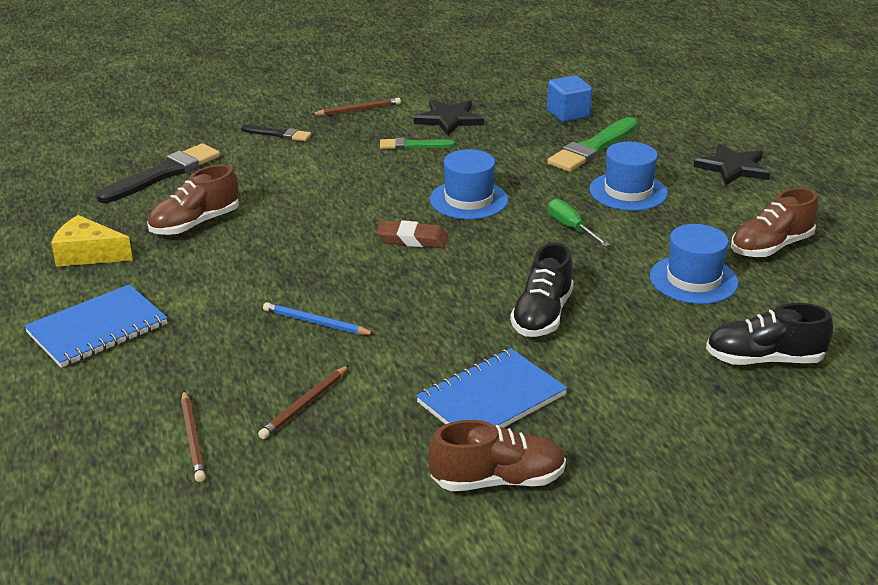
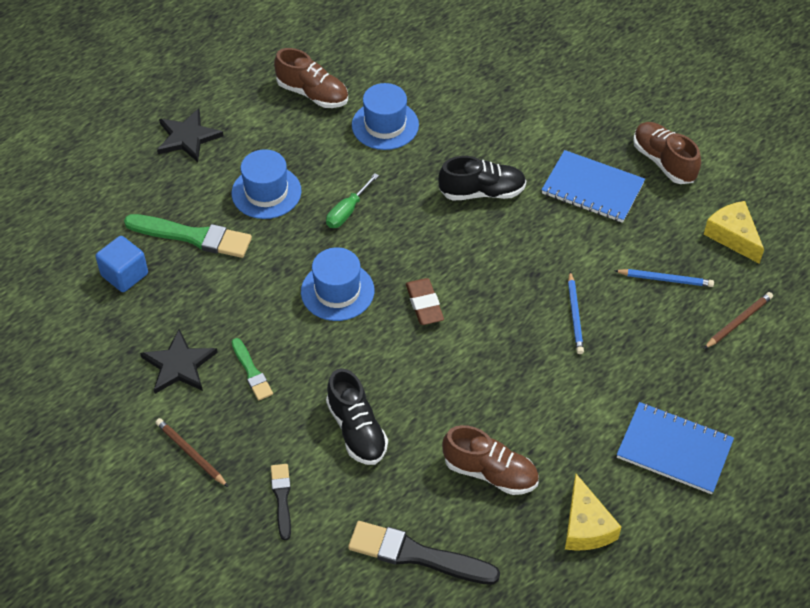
camera: 115 degrees left, 20 degrees up
brown pencil [258,365,349,439] -> blue pencil [614,269,714,287]
black shoe [706,303,833,365] -> black shoe moved to [326,368,388,465]
none -> yellow cheese [703,201,764,264]

